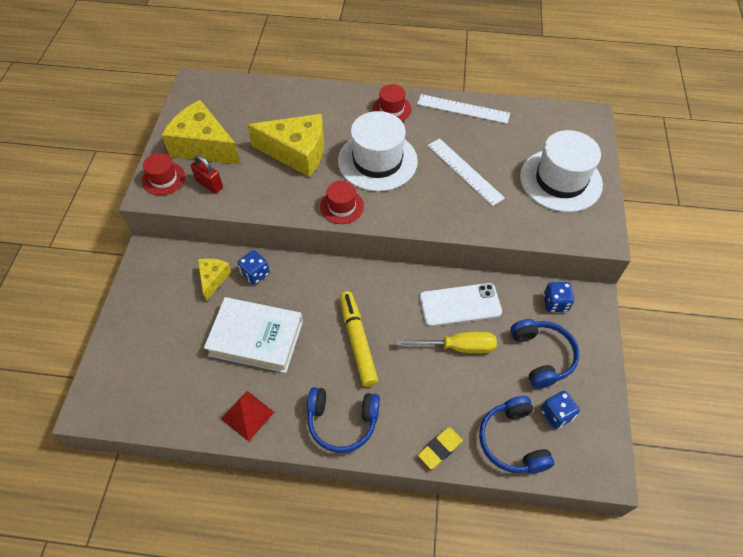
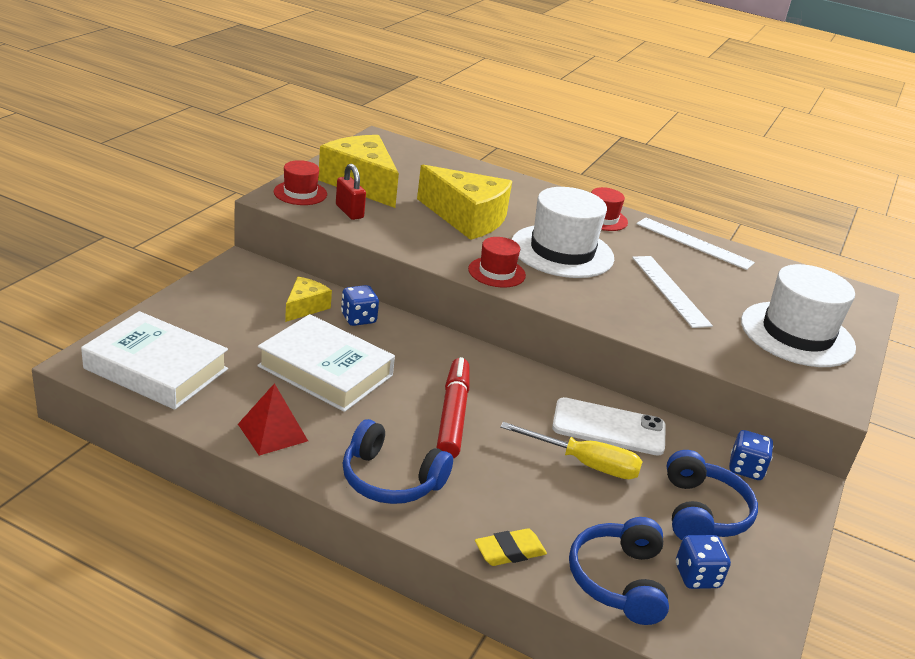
camera: 15 degrees right, 25 degrees down
yellow marker [340,291,378,387] -> red marker [436,357,470,458]
none -> white book [81,311,228,410]

